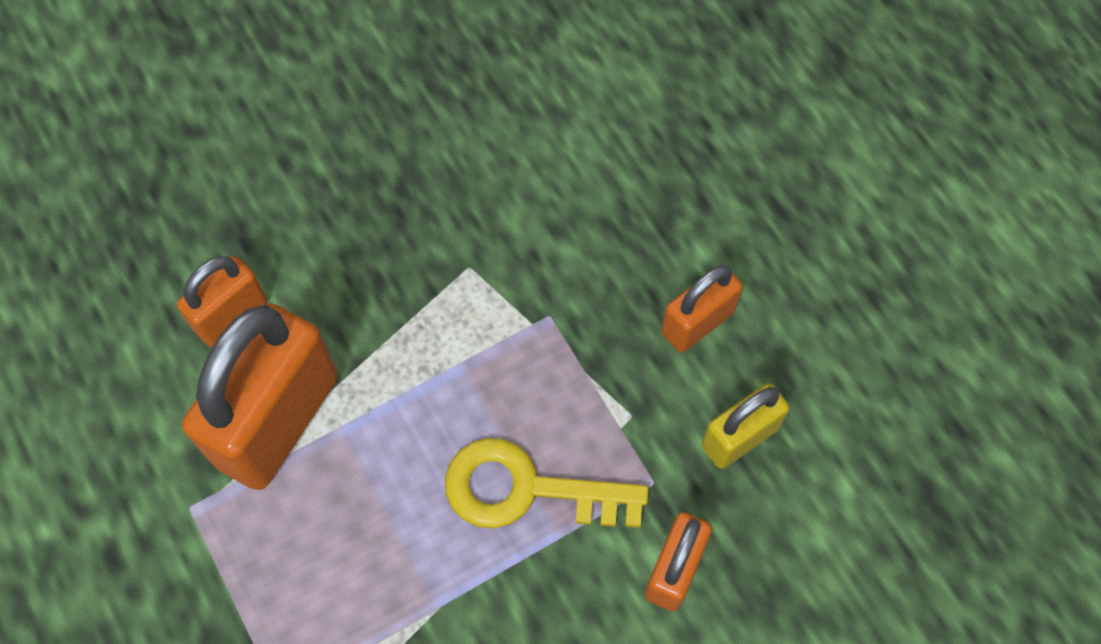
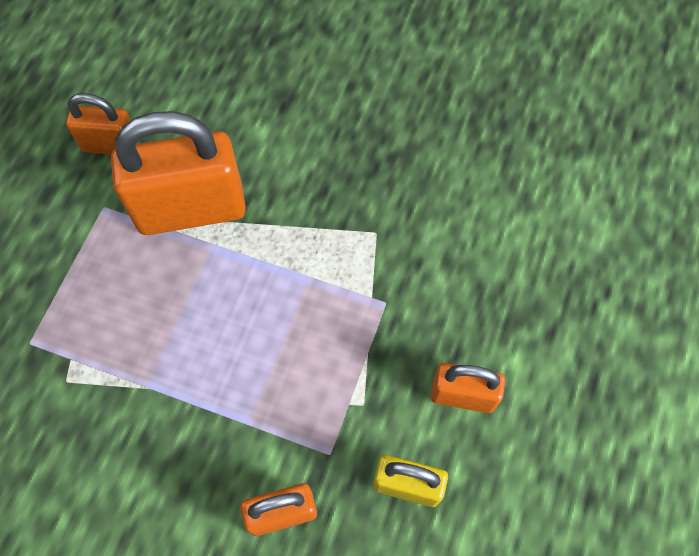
camera: 50 degrees right, 0 degrees up
orange padlock [177,256,267,347] -> orange padlock moved to [66,93,138,154]
yellow key [445,438,649,528] -> none

